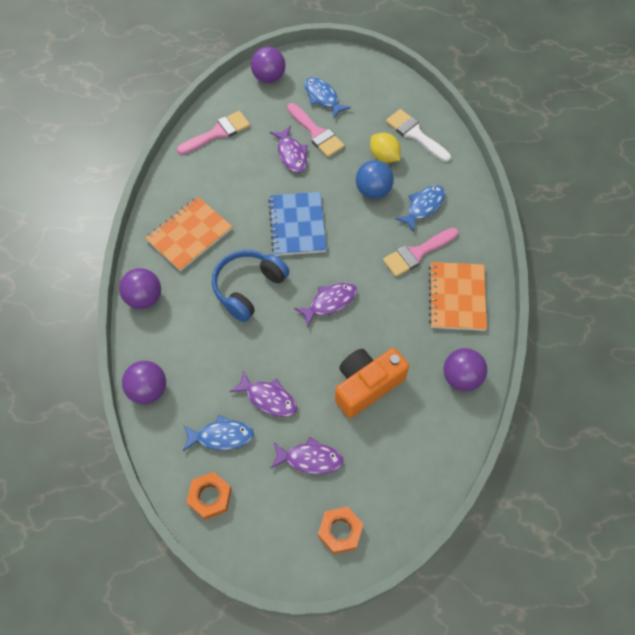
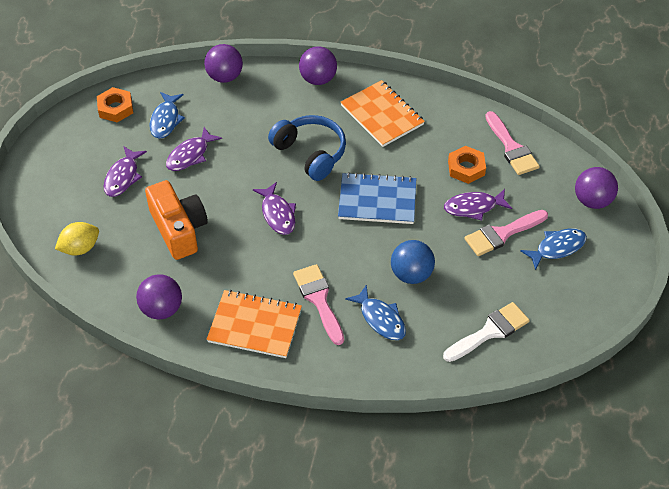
camera: 100 degrees right, 10 degrees down
orange nut [318,507,363,554] -> orange nut moved to [448,146,486,184]
yellow lemon [370,133,401,163] -> yellow lemon moved to [55,222,99,255]

